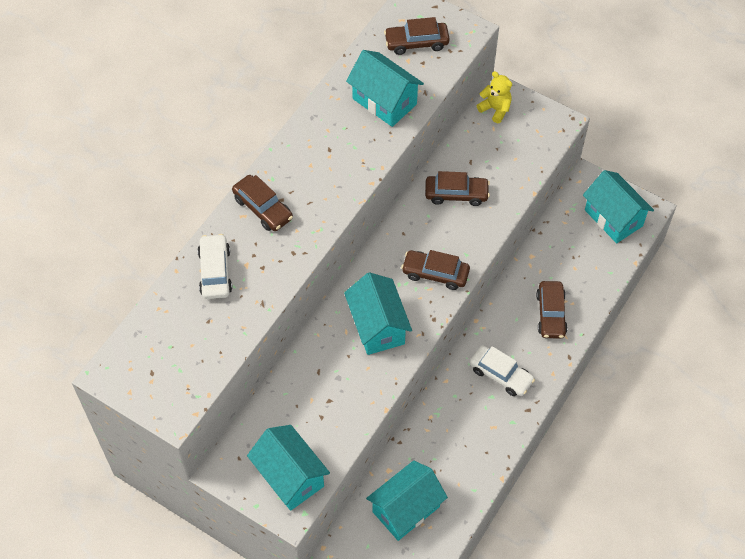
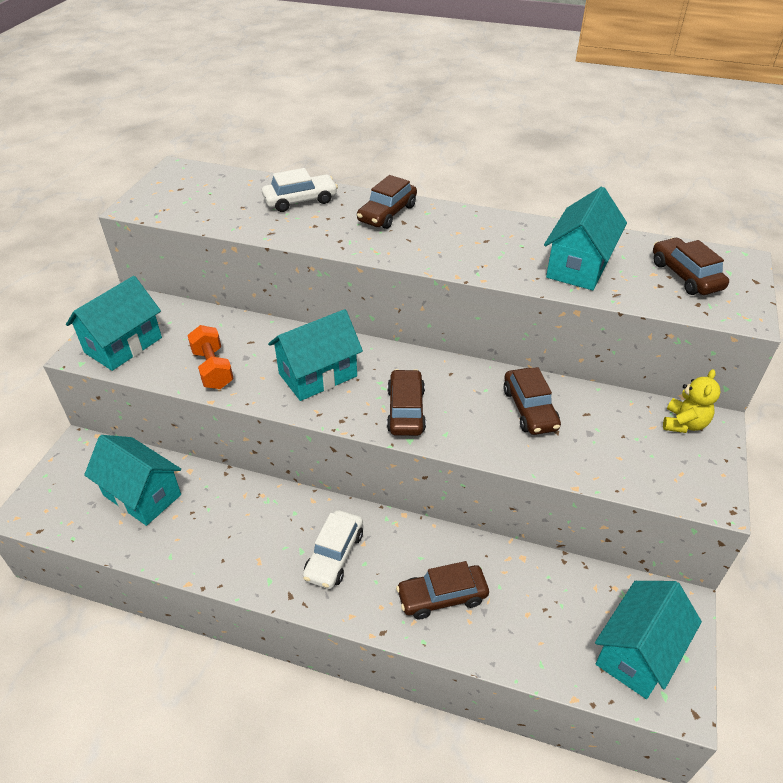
camera: 75 degrees right, 15 degrees down
none -> orange dumbbell [187,325,234,389]

